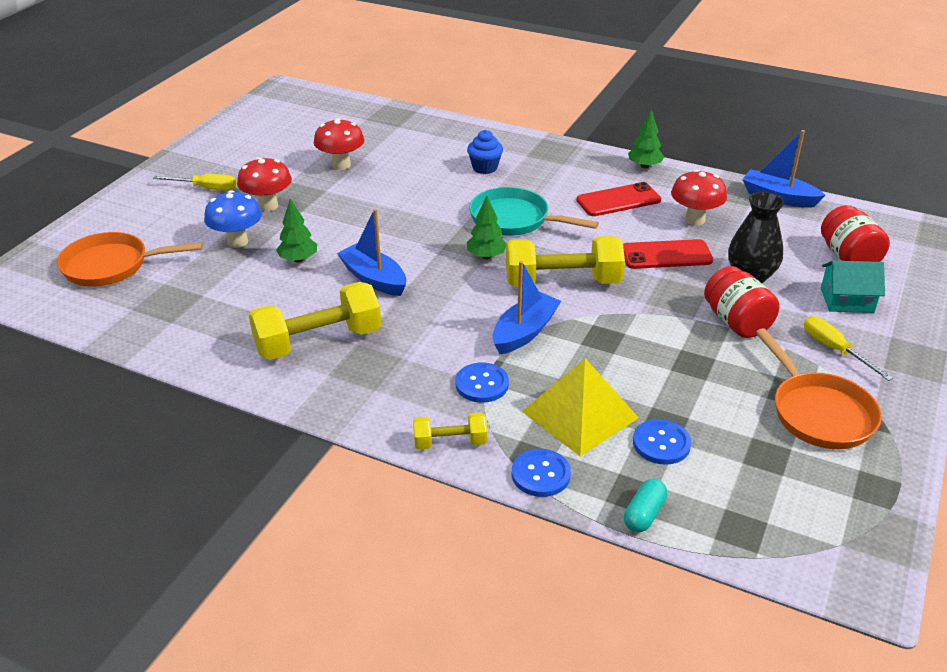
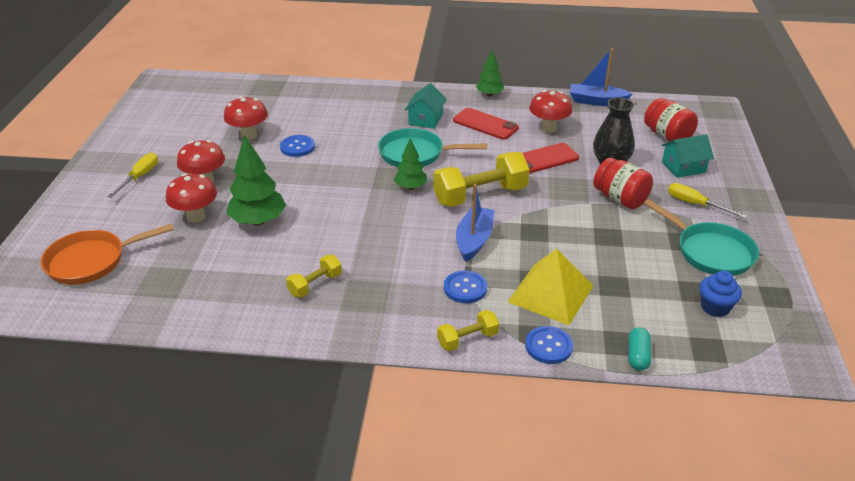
camera: 20 degrees left, 0 degrees up
yellow screwdriver [153,174,237,191] -> yellow screwdriver turned 60 degrees counterclockwise [107,153,158,198]
blue mushroom [204,190,262,248] -> red mushroom [166,174,217,223]
yellow dumbbell [249,282,381,360] -> yellow dumbbell [286,255,342,298], size x0.53
green tree [276,199,317,263] -> green tree [227,135,286,226], size x1.64
blue boat [337,209,406,296] -> none
blue cupcake [467,130,503,174] -> blue cupcake moved to [700,271,742,317]
red phone [576,182,661,216] -> red phone turned 75 degrees clockwise [453,108,519,140]
blue button [633,419,691,465] -> blue button moved to [280,135,315,157]
orange pan [755,328,882,449] -> turquoise pan [644,199,759,276]
none -> turquoise house [405,83,447,129]

